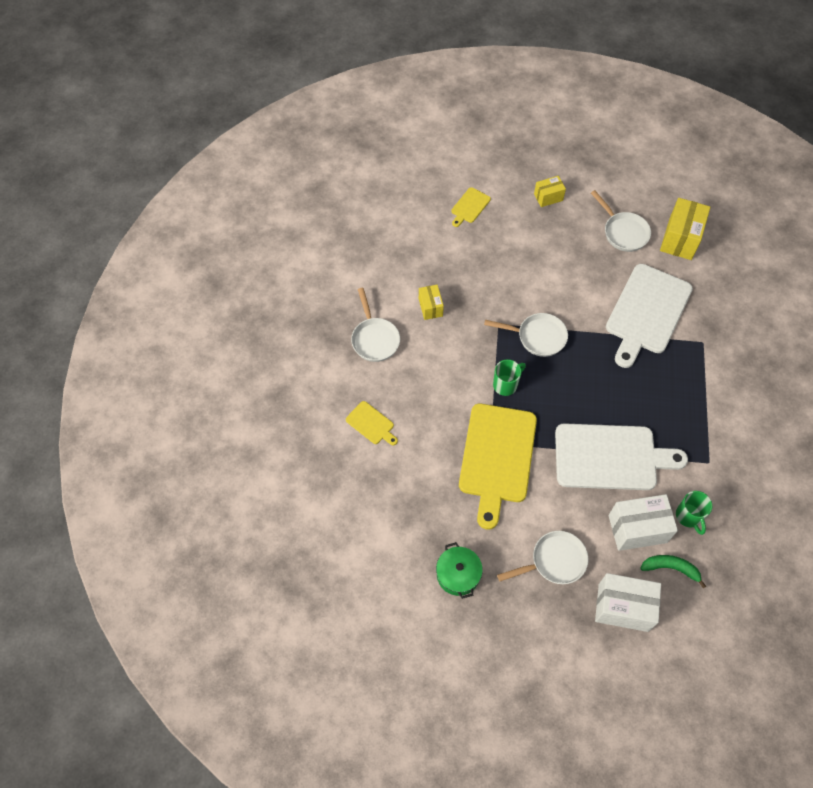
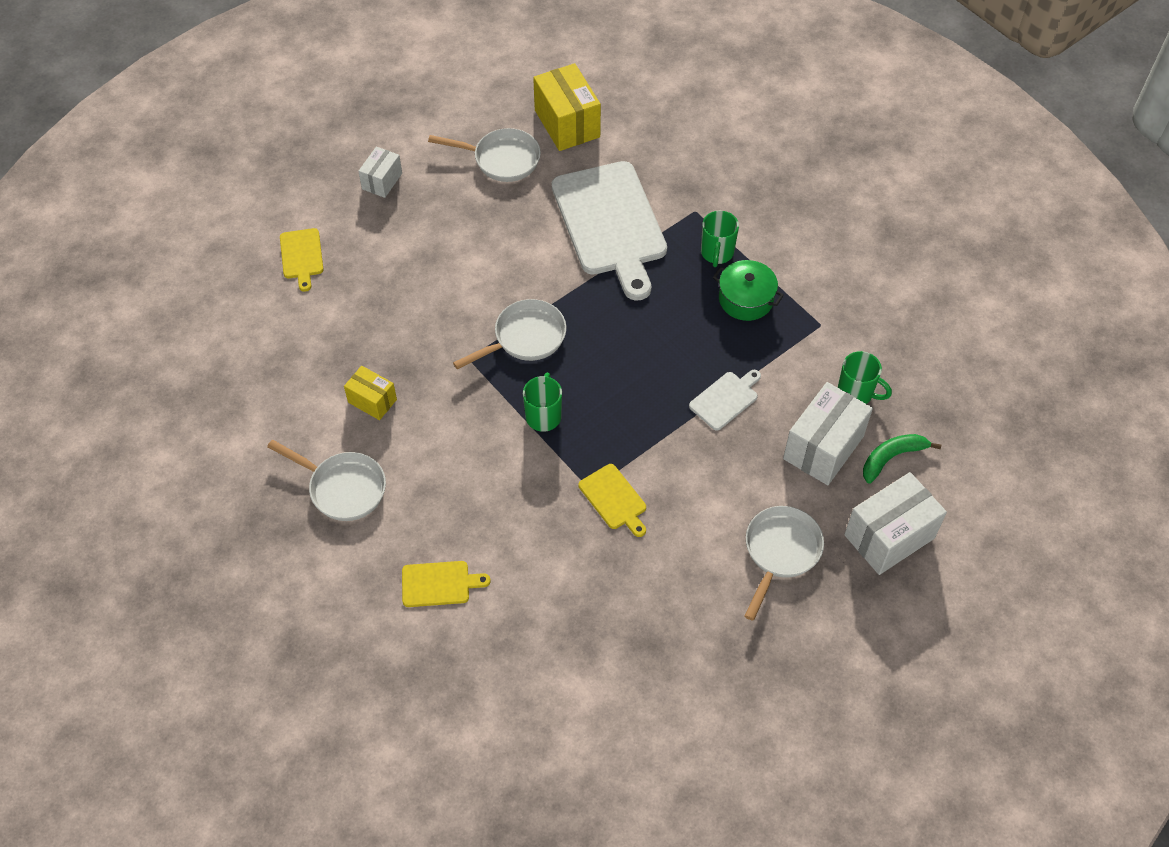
camera: 45 degrees left, 5 degrees down
green pot [436,542,483,599] -> green pot moved to [713,260,784,321]
yellow cutting board [459,404,537,529] -> yellow cutting board [579,464,646,537], size x0.44
yellow box [534,176,566,207] -> white box [358,147,402,198]
white cutting board [555,423,688,490] -> white cutting board [689,370,761,431], size x0.44
none -> green mug [701,211,739,267]

